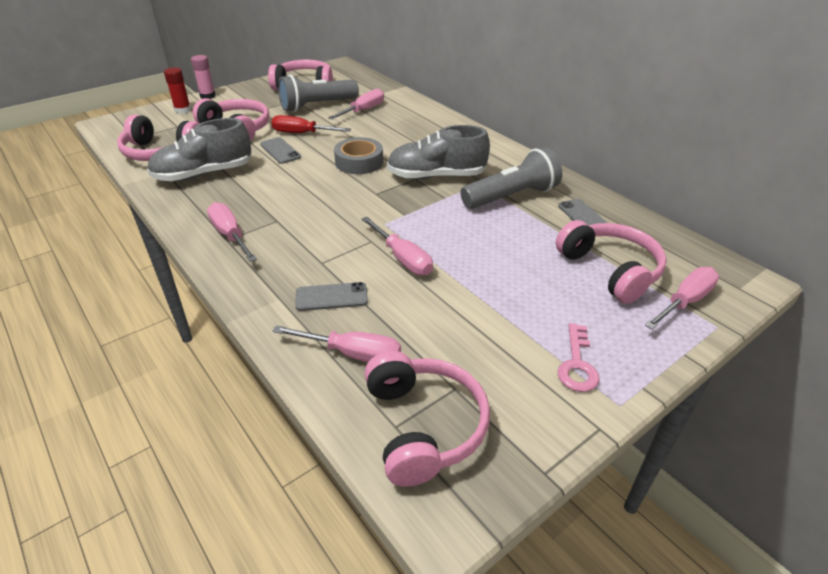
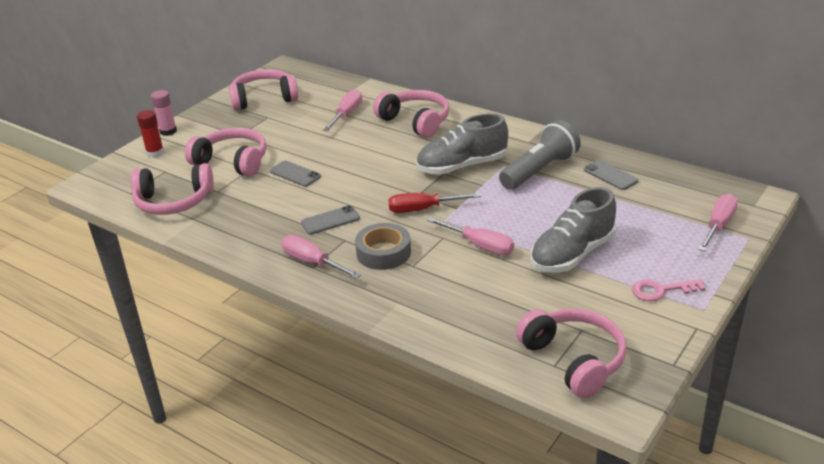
camera: 15 degrees left, 5 degrees down
grey shoe [147,118,251,182] -> grey shoe moved to [530,187,616,273]
red screwdriver [271,115,351,133] -> red screwdriver moved to [388,193,481,213]
pink screwdriver [273,326,401,362] -> none
grey flashlight [278,75,359,112] -> none
grey phone [295,282,368,311] -> grey phone moved to [301,205,360,234]
grey tape [334,137,383,174] -> grey tape moved to [355,223,411,270]
pink headphones [556,220,667,304] -> pink headphones moved to [373,90,450,138]
pink key [557,323,600,392] -> pink key turned 90 degrees clockwise [632,279,706,301]

